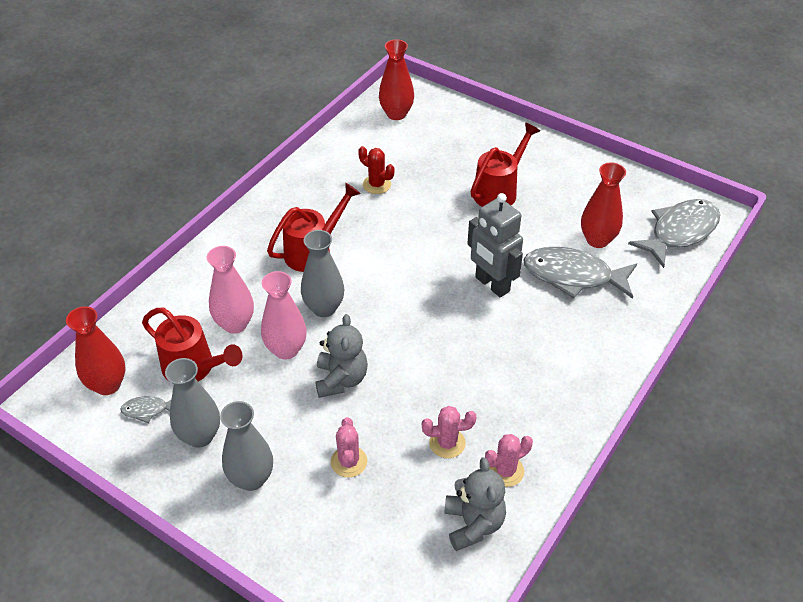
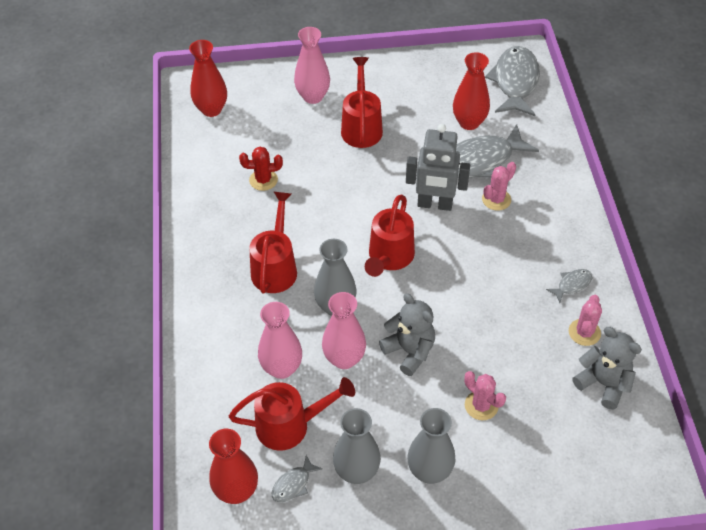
camera: 40 degrees left, 5 degrees up
pink cactus [422,406,476,458] -> pink cactus moved to [482,162,516,211]
none -> pink vase [294,27,330,104]
none -> red watering can [365,195,415,277]
none -> grey fish [546,269,592,303]

